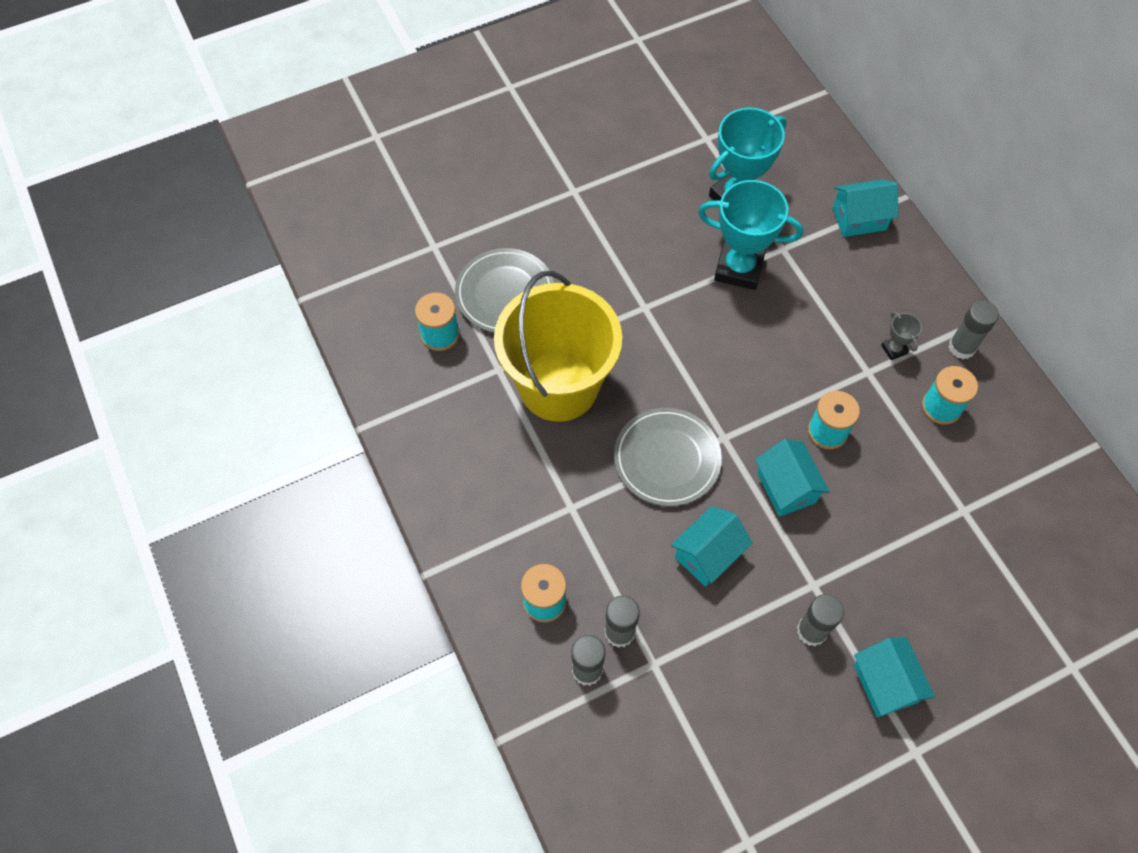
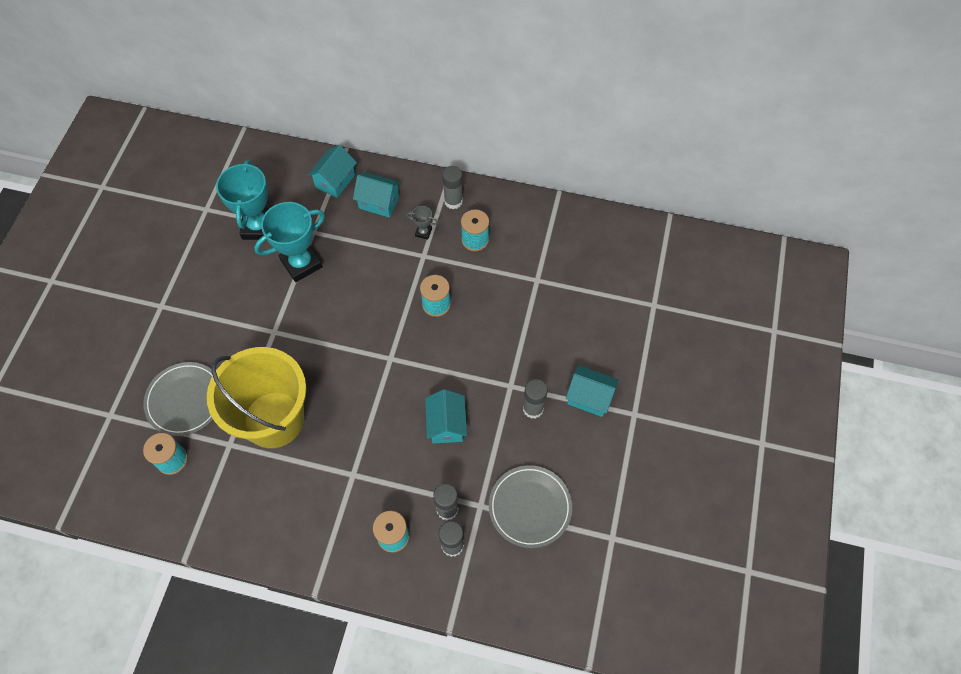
camera: 50 degrees left, 0 degrees up
grey plate [614,408,722,506] -> grey plate moved to [489,465,572,548]
turquoise house [755,439,830,517] -> turquoise house moved to [353,172,401,218]

